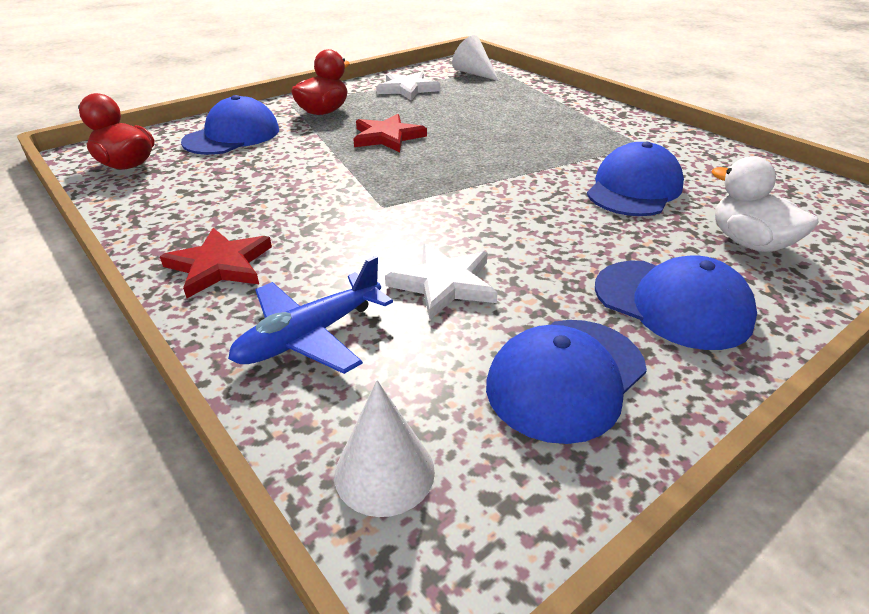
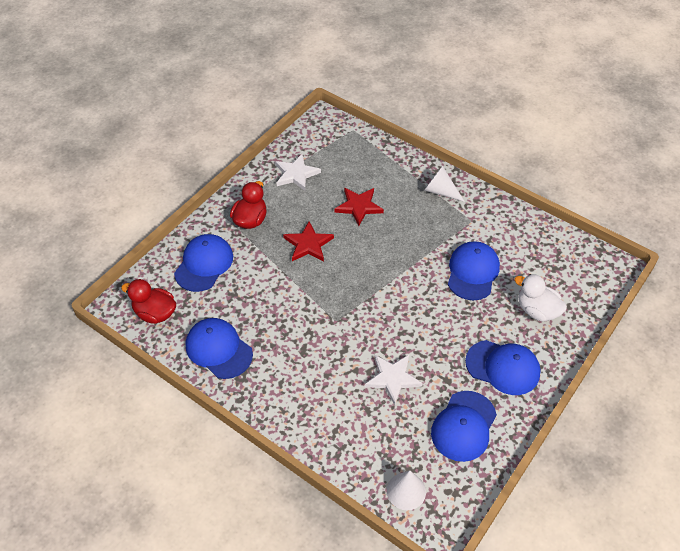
camera: 15 degrees left, 15 degrees up
red star [160,228,272,298] -> red star moved to [334,188,384,226]
blue plane [228,256,393,374] -> none
white cone [452,35,499,81] -> white cone moved to [424,166,465,202]
none -> blue cap [186,318,253,379]

